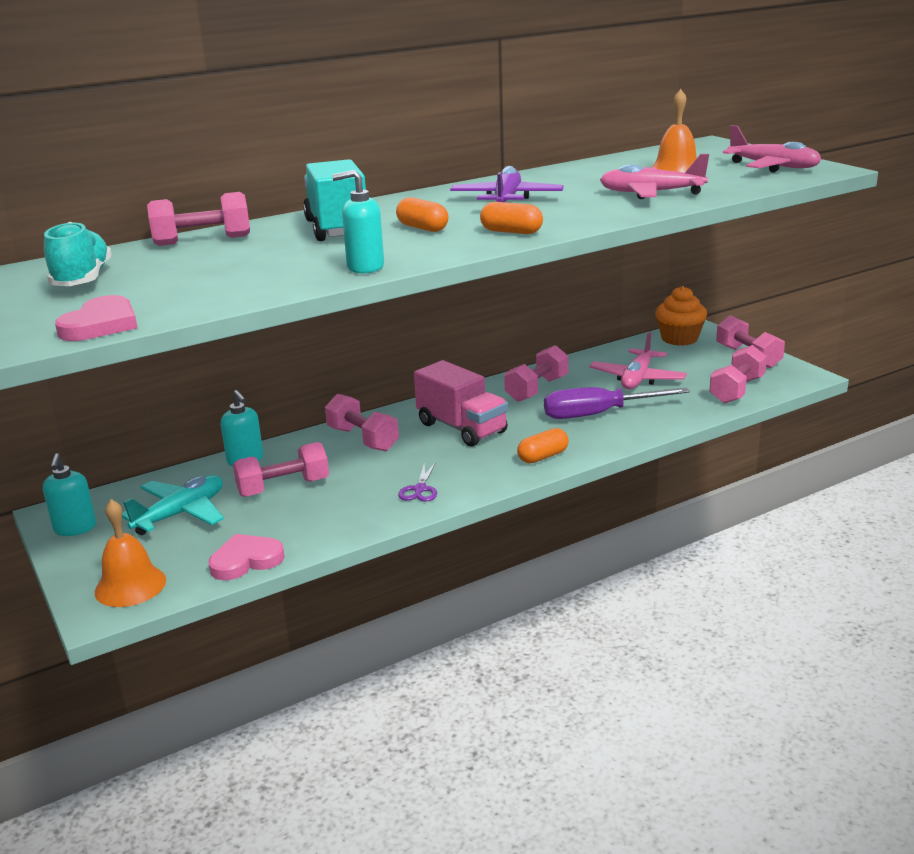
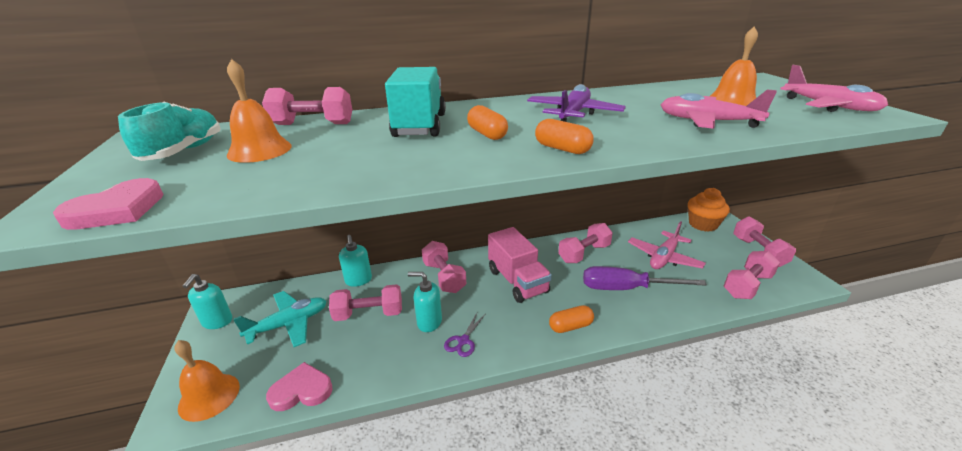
camera: 15 degrees right, 5 degrees up
turquoise soap dispenser [332,170,384,273] -> turquoise soap dispenser moved to [408,272,442,332]
none -> orange bell [227,59,292,163]

